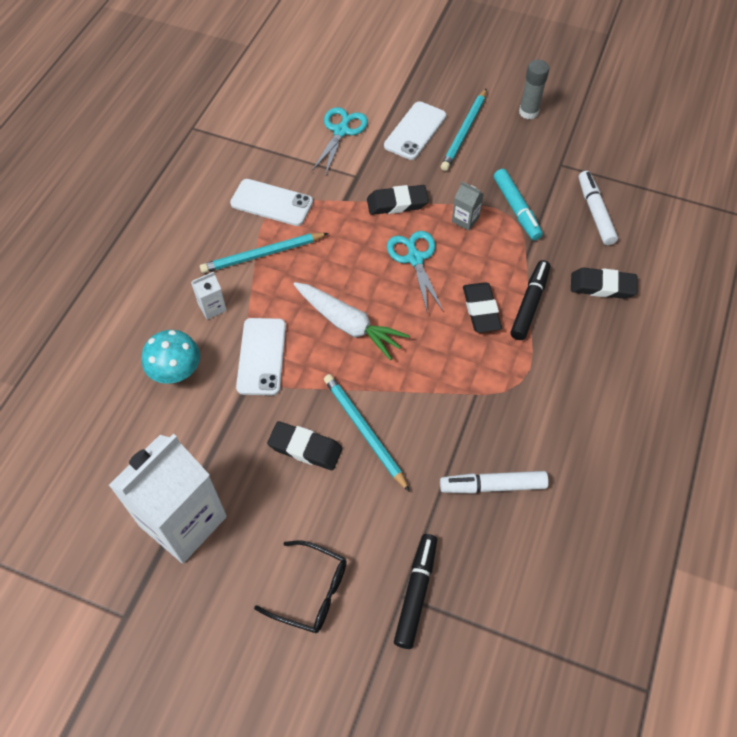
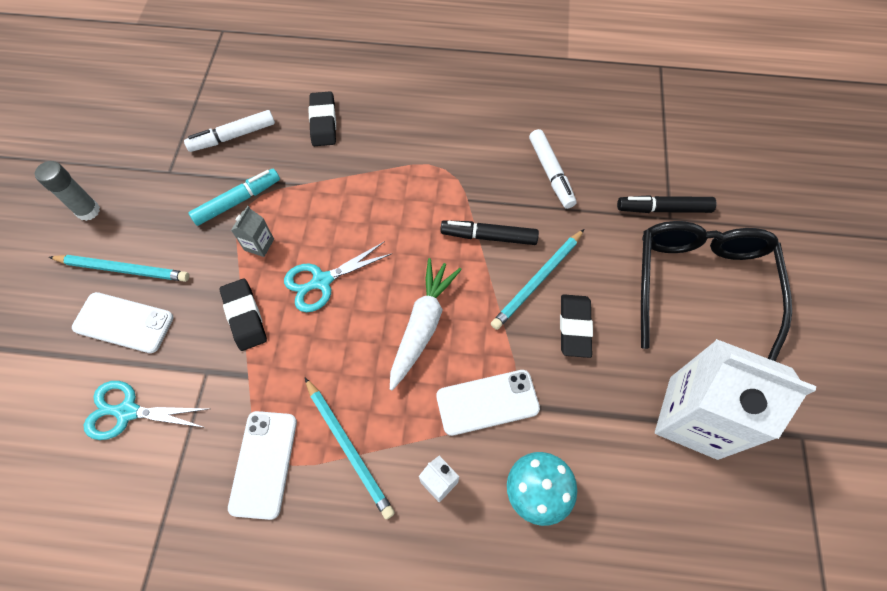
camera: 105 degrees left, 5 degrees up
black glasses [254,540,347,633] -> black glasses [641,221,792,361], size x1.90
black eraser [463,282,502,333] -> none
black marker [510,260,550,340] -> black marker moved to [440,220,539,245]

